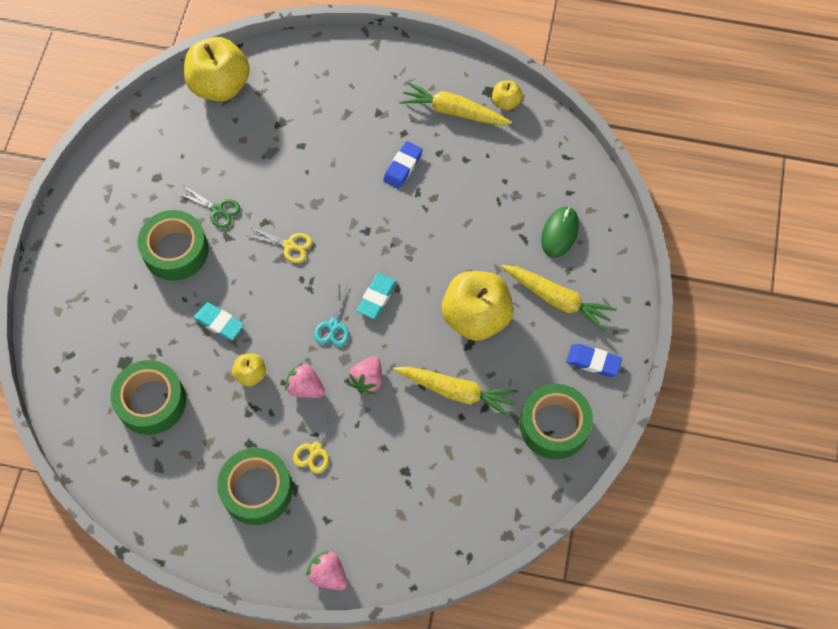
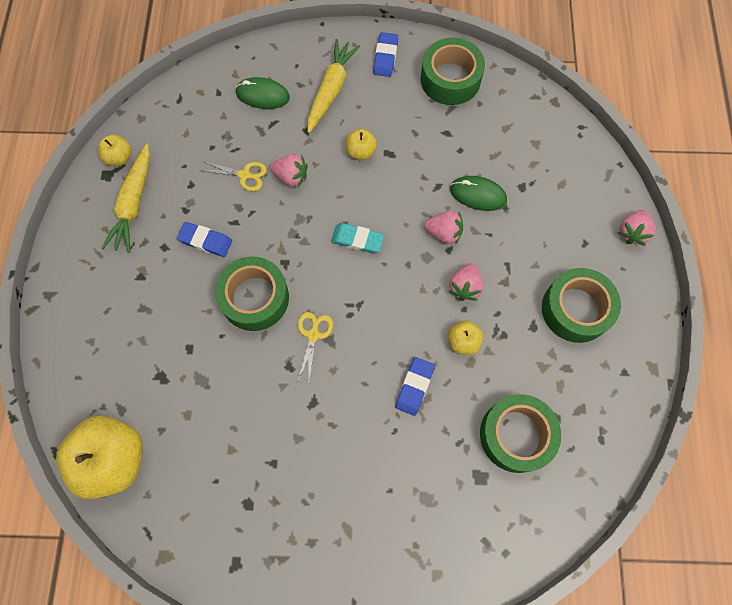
camera: 100 degrees left, 5 degrees up
green tape [138,210,208,281] -> green tape moved to [215,257,289,331]
green scissors [177,185,241,228] -> none
turquoise eraser [193,303,244,340] -> blue eraser [395,357,435,416]
yellow scissors [293,405,341,474] -> yellow scissors moved to [199,161,267,191]
turquoise scissors [314,282,349,346] -> none
yellow carrot [393,366,518,418] -> none
yellow apple [442,271,513,341] -> yellow apple [346,129,377,160], size x0.47
none -> pink strawberry [270,154,308,187]
none -> green mouse [450,176,507,211]

